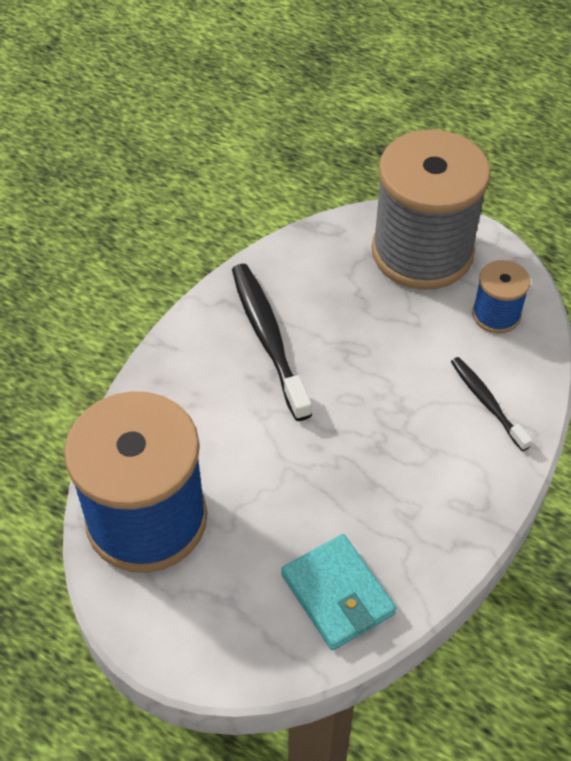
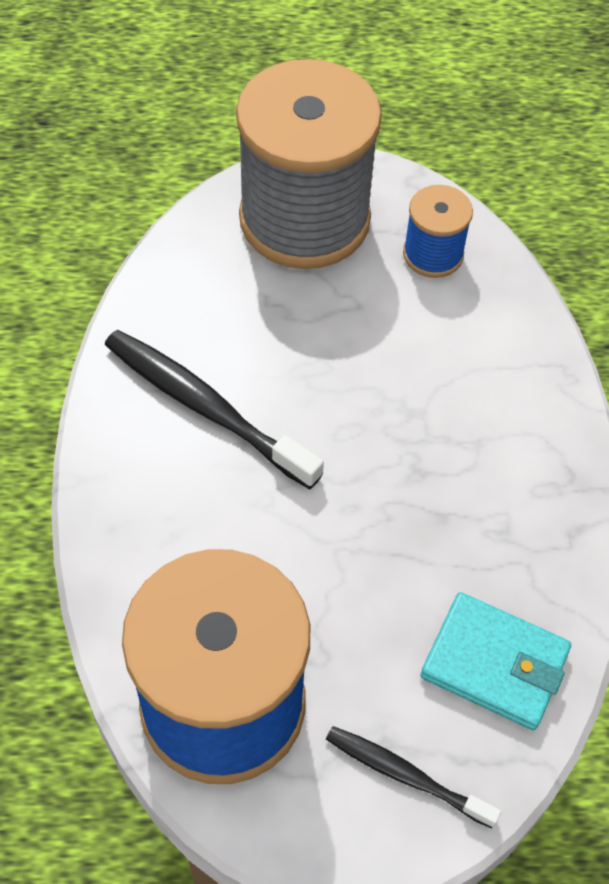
camera: 35 degrees left, 5 degrees up
black toothbrush [451,357,532,451] -> black toothbrush moved to [326,726,501,828]

